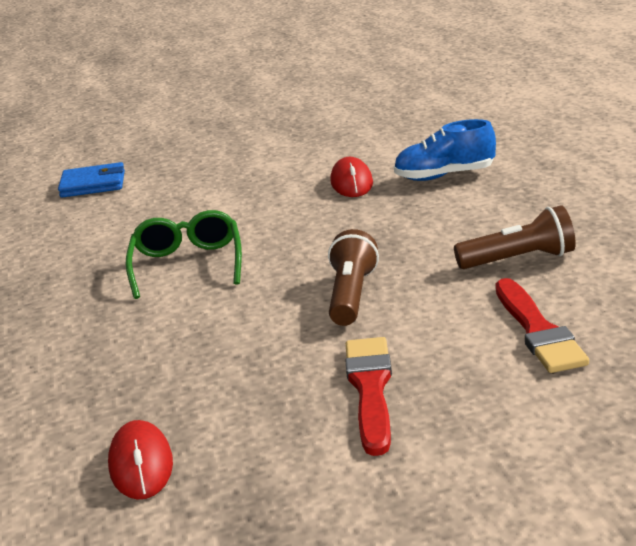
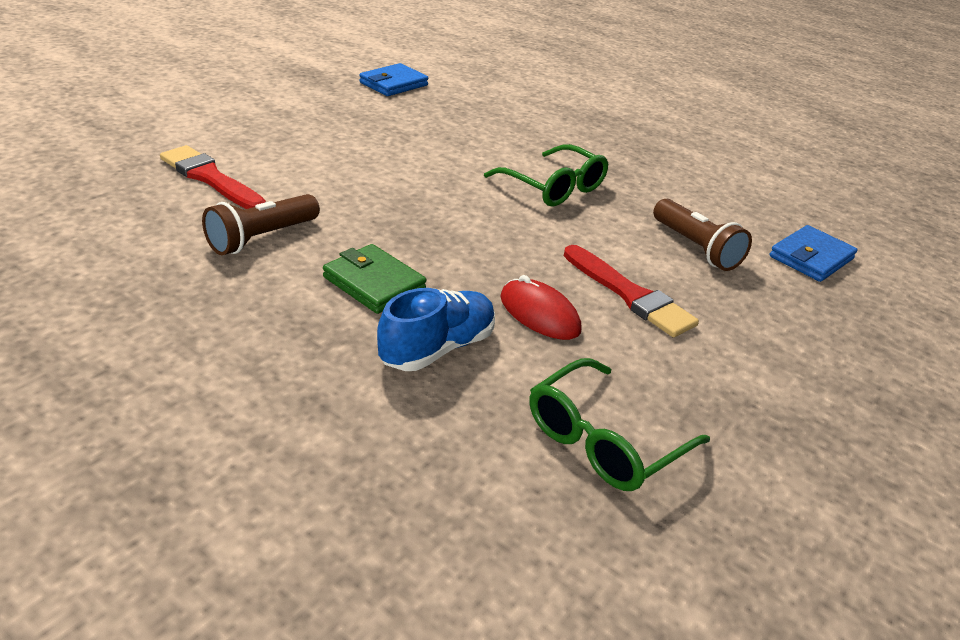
camera: 135 degrees right, 10 degrees up
red mouse [108,420,173,500] -> blue wallet [359,63,428,96]
brown flashlight [328,229,379,326] -> brown flashlight moved to [653,199,752,271]
red brush [346,337,392,456] -> red brush moved to [564,245,699,337]
none -> green wallet [323,244,427,314]
none -> green glasses [530,358,710,491]

